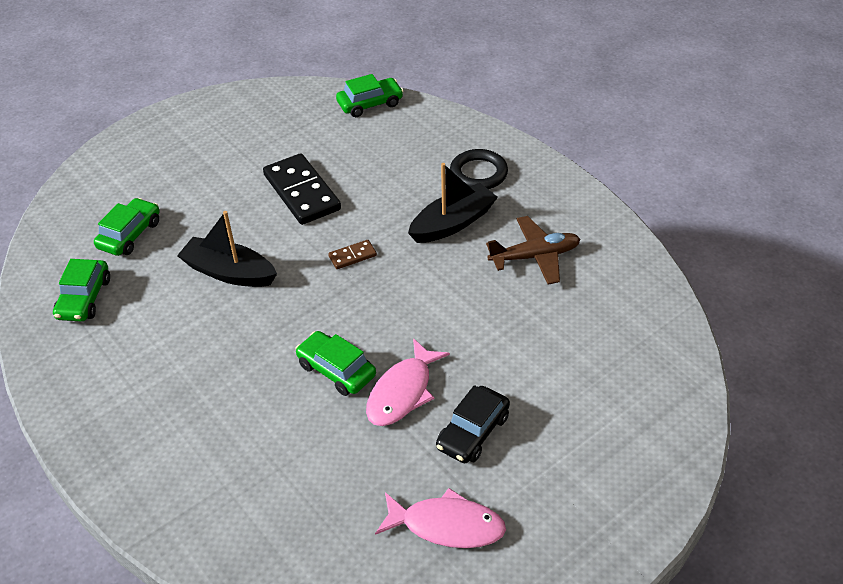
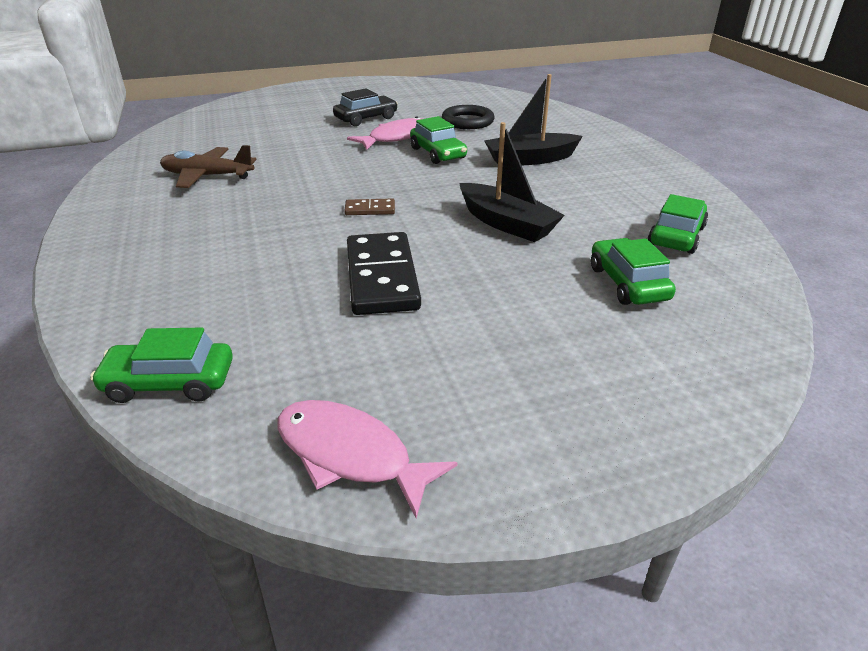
camera: 160 degrees left, 10 degrees down
green car [94,198,160,256] -> green car turned 120 degrees clockwise [591,238,676,305]
pink fish [375,488,506,548] -> pink fish moved to [277,400,457,518]
black boat [408,163,498,243] -> black boat moved to [484,74,583,166]
black ring [450,149,508,189] -> black ring moved to [442,105,495,129]

